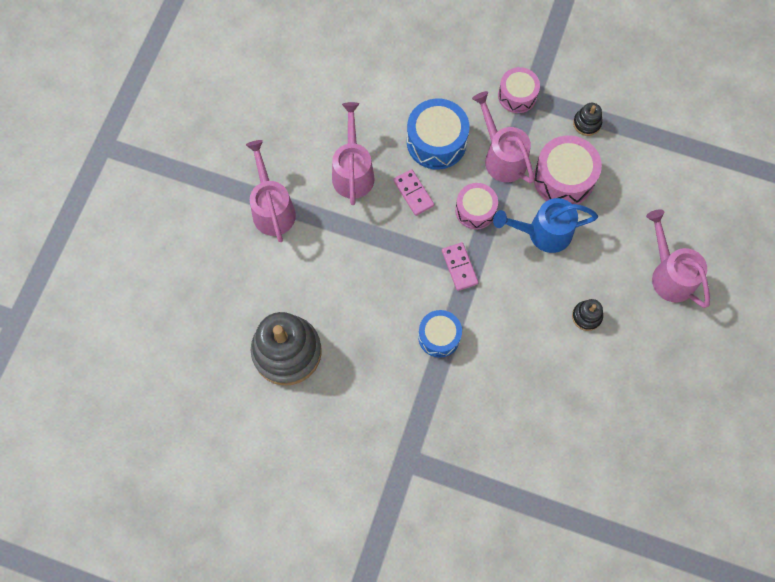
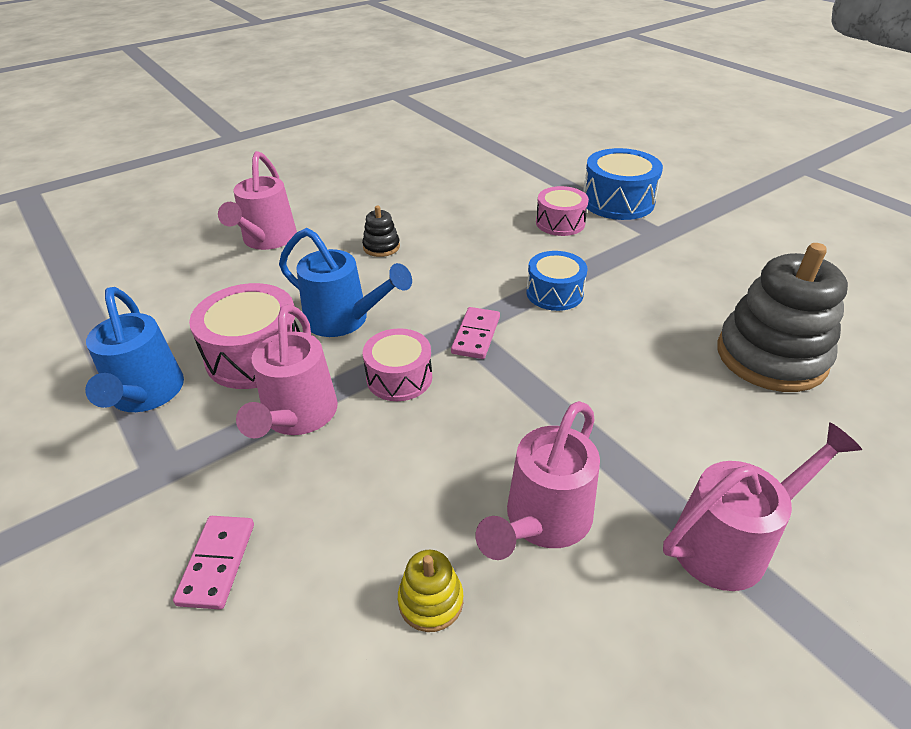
camera: 145 degrees left, 30 degrees down
pink watering can [246,140,296,242] -> pink watering can turned 135 degrees counterclockwise [663,422,862,591]
pink domino [393,169,434,216] -> pink domino moved to [173,516,254,610]
blue drum [407,99,470,169] -> blue drum moved to [583,148,663,220]
pink drum [498,67,540,113] -> pink drum moved to [536,186,589,236]
black stacking toy [573,103,602,136] -> blue watering can [85,287,184,412]
none -> yellow stacking toy [398,550,463,632]

